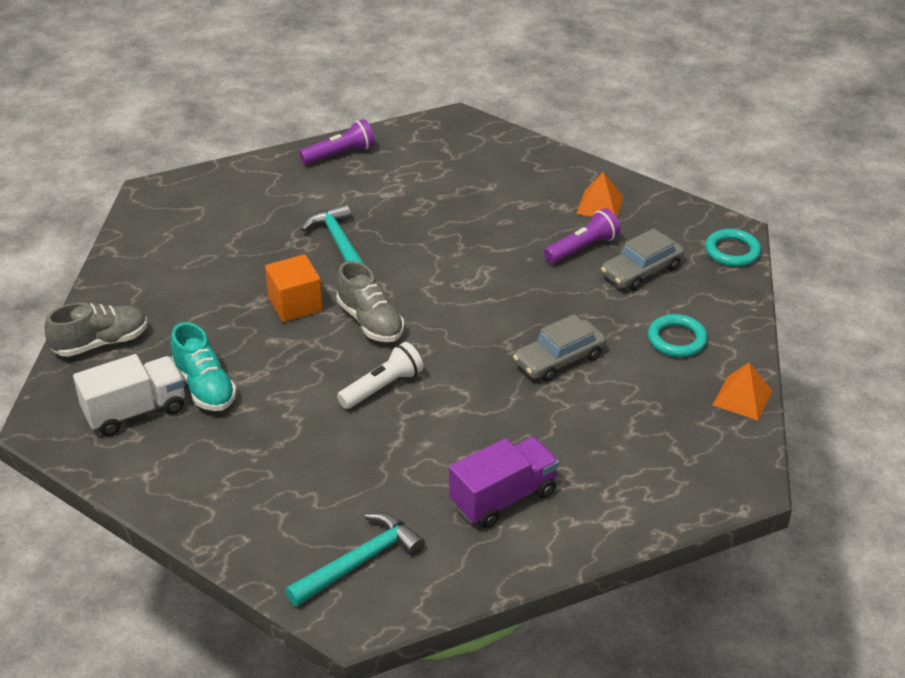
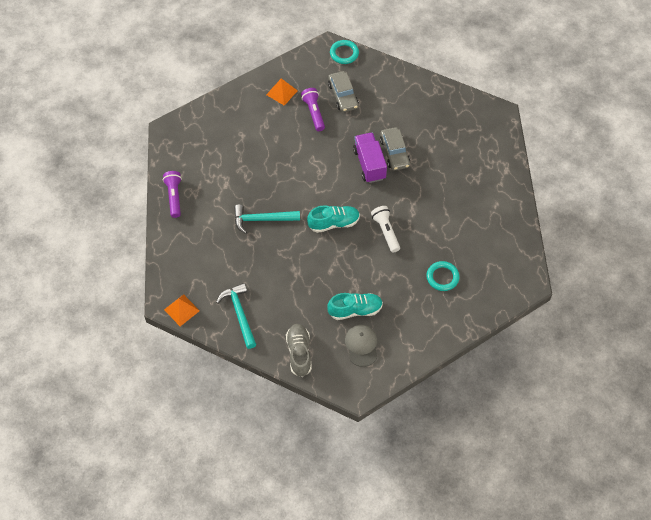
camera: 70 degrees left, 20 degrees up
white truck [73,354,185,436] -> grey cap [345,325,377,367]
orange cube [265,254,323,322] -> none
turquoise hammer [285,512,425,607] -> turquoise hammer moved to [216,283,256,349]
grey shoe [336,261,404,342] -> turquoise shoe [307,205,360,233]
purple truck [449,437,559,528] -> purple truck moved to [353,132,387,183]
turquoise ring [648,314,708,357] -> turquoise ring moved to [426,261,460,291]
orange pyramid [712,362,773,420] -> orange pyramid moved to [164,294,200,326]

